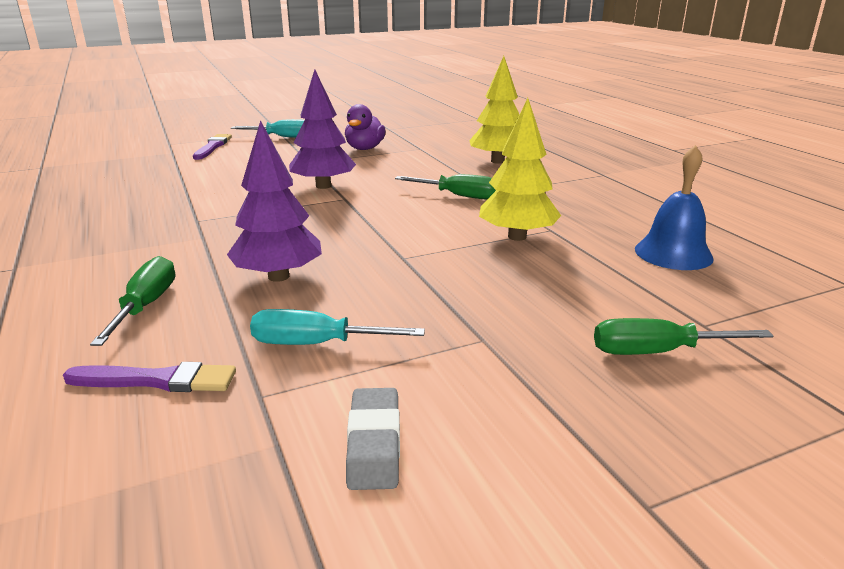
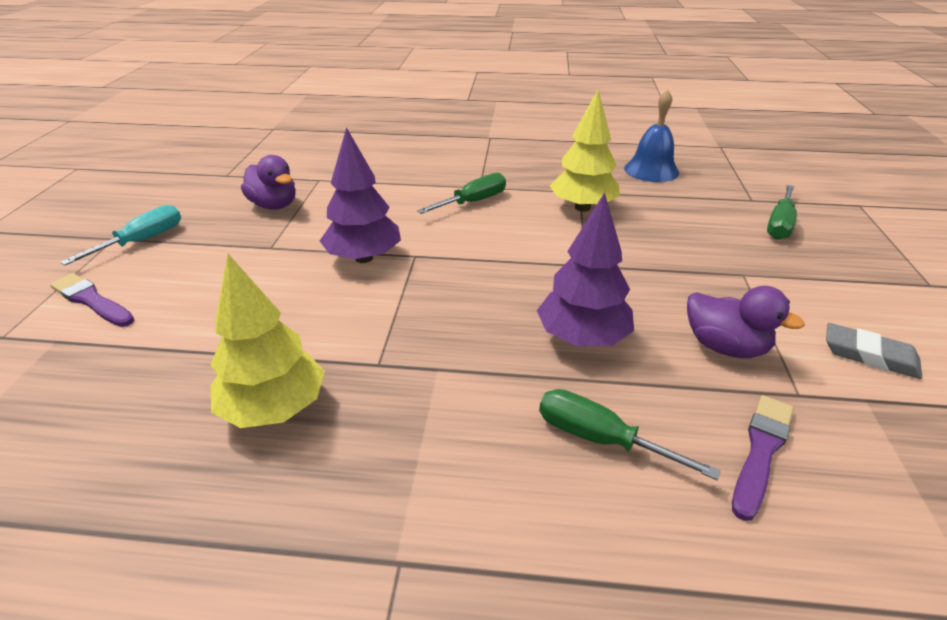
camera: 60 degrees left, 10 degrees up
turquoise screwdriver [250,309,425,345] -> purple duck [687,286,805,358]
yellow tree [469,56,520,164] -> yellow tree moved to [210,254,325,428]

